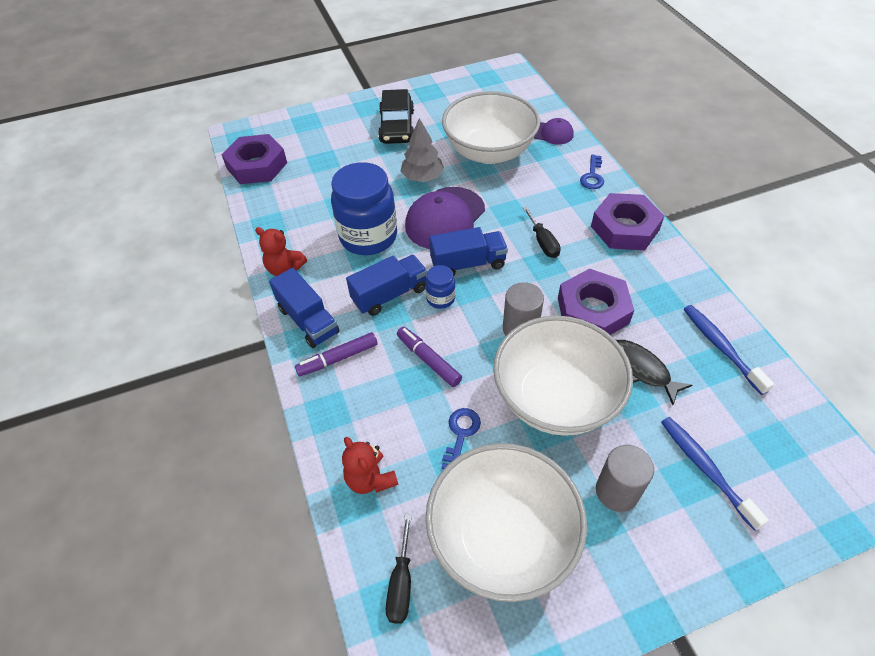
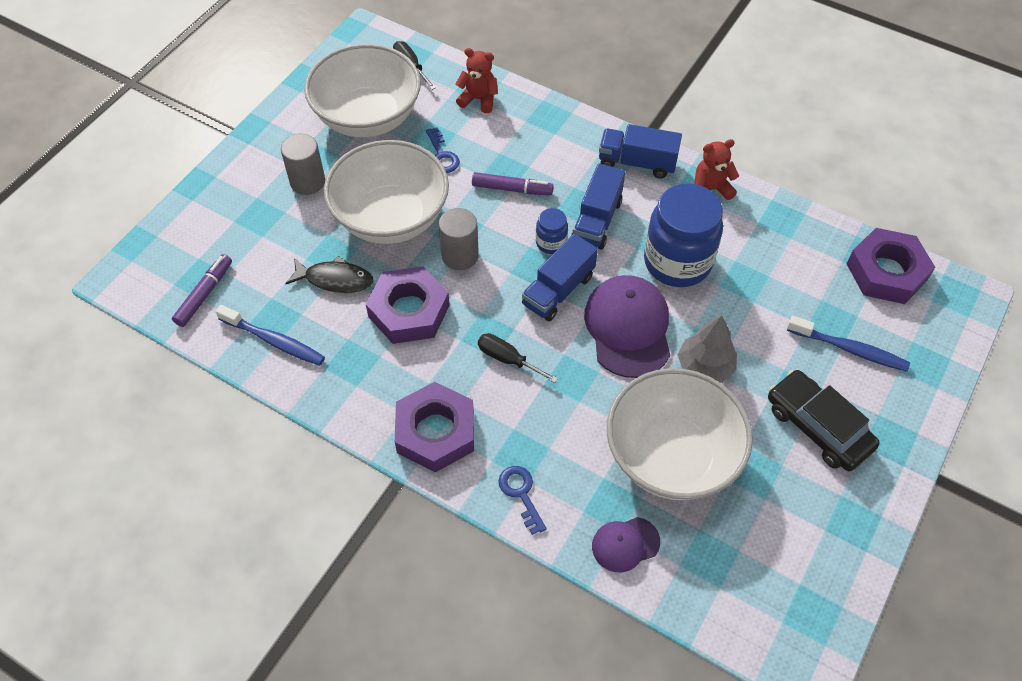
camera: 140 degrees right, 5 degrees up
purple marker [295,332,378,376] -> purple marker moved to [172,254,232,327]
blue toothbrush [661,417,769,531] -> blue toothbrush moved to [787,316,910,372]

